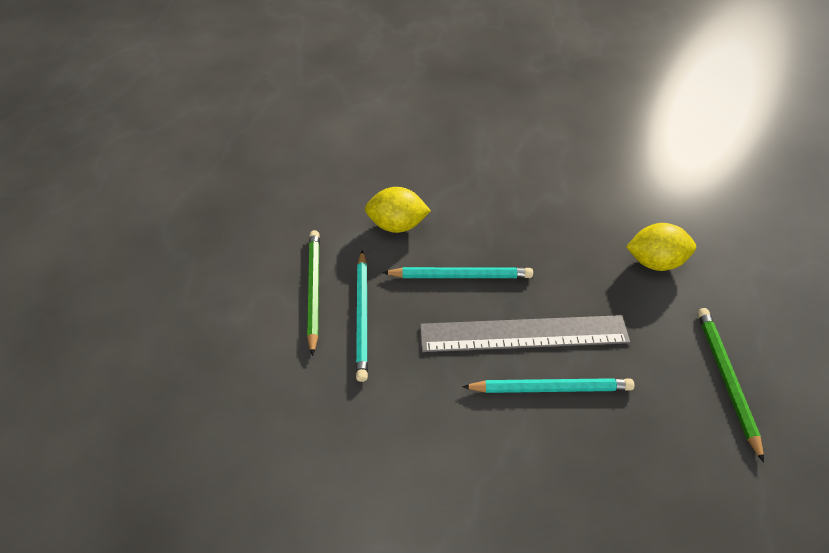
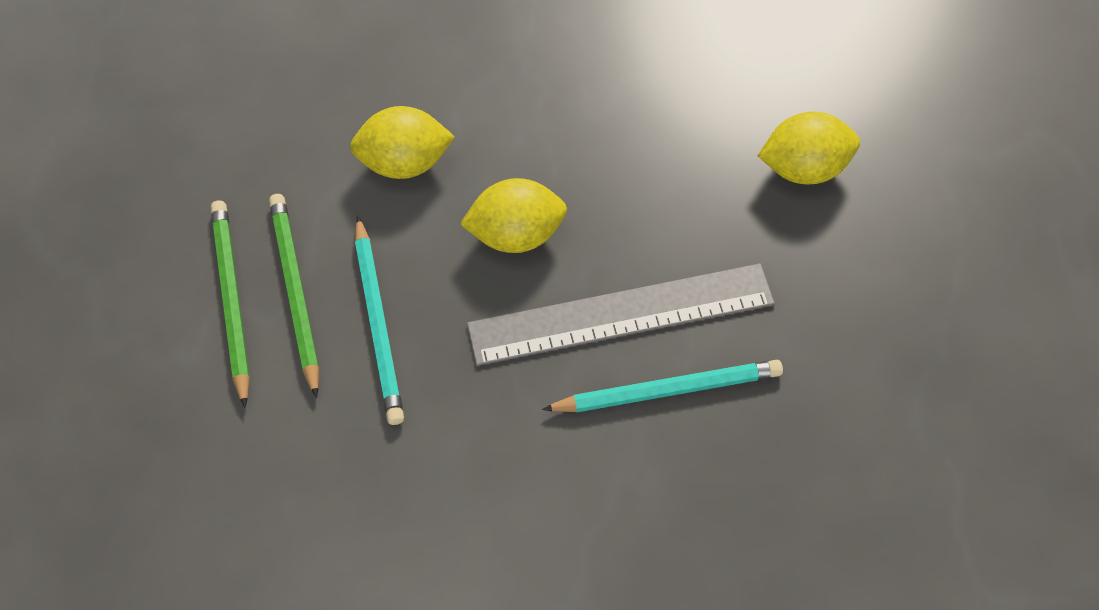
camera: 10 degrees left, 10 degrees up
turquoise pencil [382,267,533,278] -> yellow lemon [460,178,567,253]
green pencil [697,308,764,463] -> green pencil moved to [211,200,250,408]

